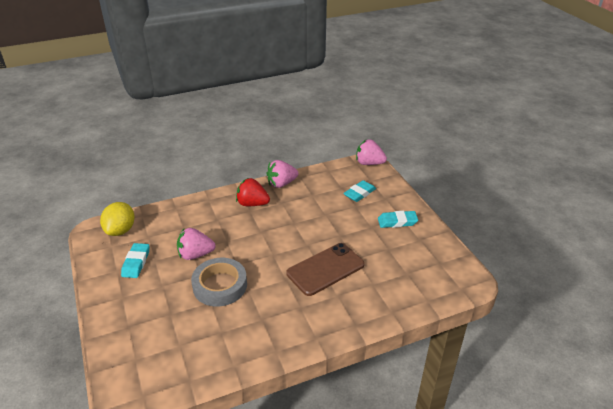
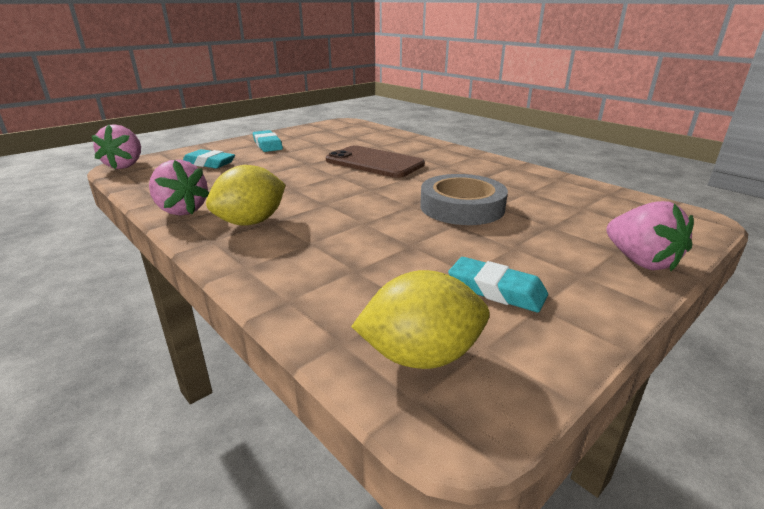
camera: 110 degrees left, 10 degrees down
turquoise eraser [121,243,149,278] -> turquoise eraser turned 45 degrees clockwise [448,257,548,312]
pink strawberry [177,228,216,260] -> pink strawberry moved to [606,201,694,271]
red strawberry [236,178,270,206] -> yellow lemon [206,165,286,226]

